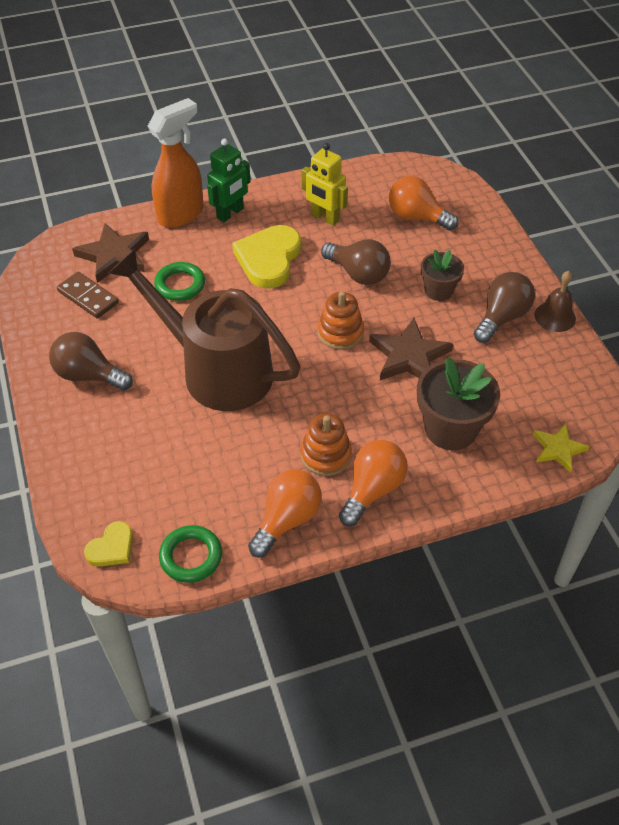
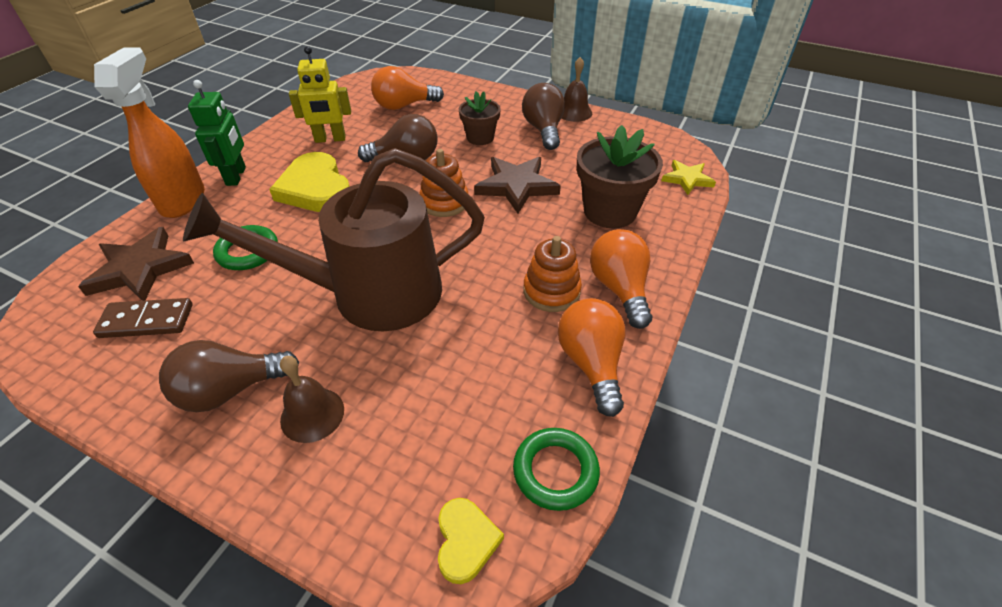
camera: 45 degrees left, 5 degrees down
none -> brown bell [280,356,344,443]

